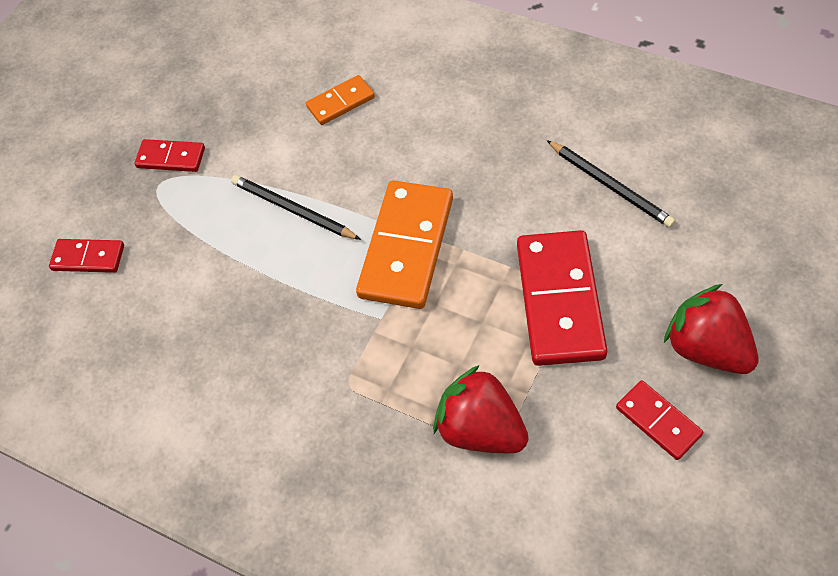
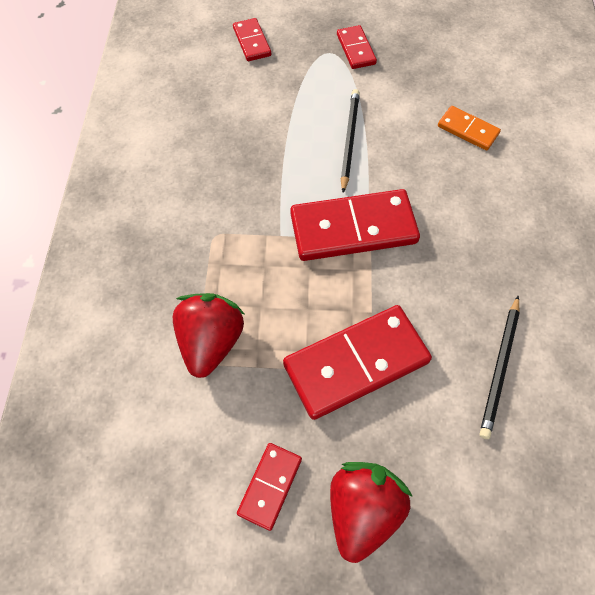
camera: 60 degrees right, 5 degrees up
orange domino [356,180,453,309] -> red domino [290,189,420,261]

